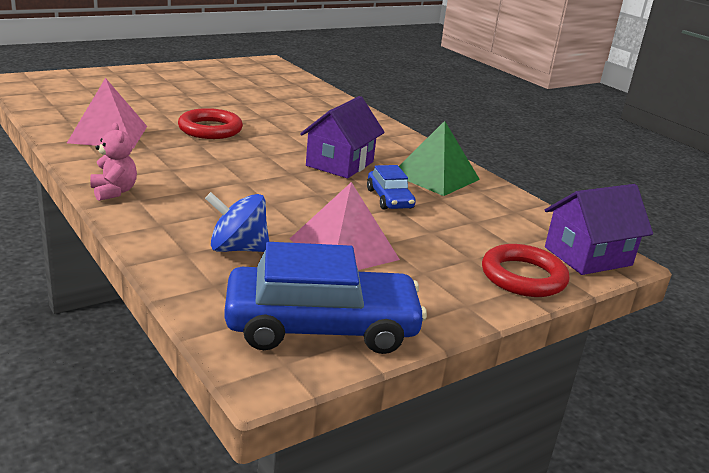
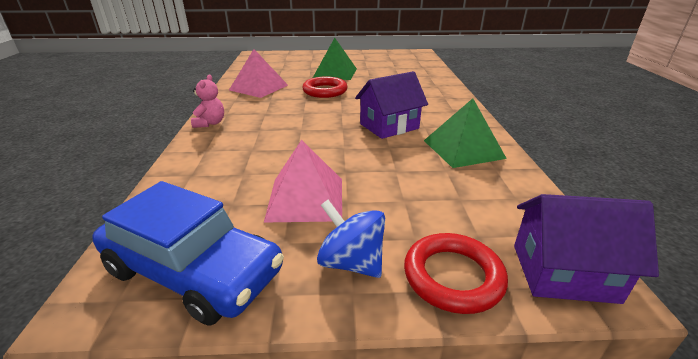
camera: 35 degrees right, 5 degrees up
blue spinning top [205,192,269,252] -> blue spinning top moved to [317,200,385,278]
blue car [367,165,416,210] -> none
none -> green pyramid [313,38,357,80]

